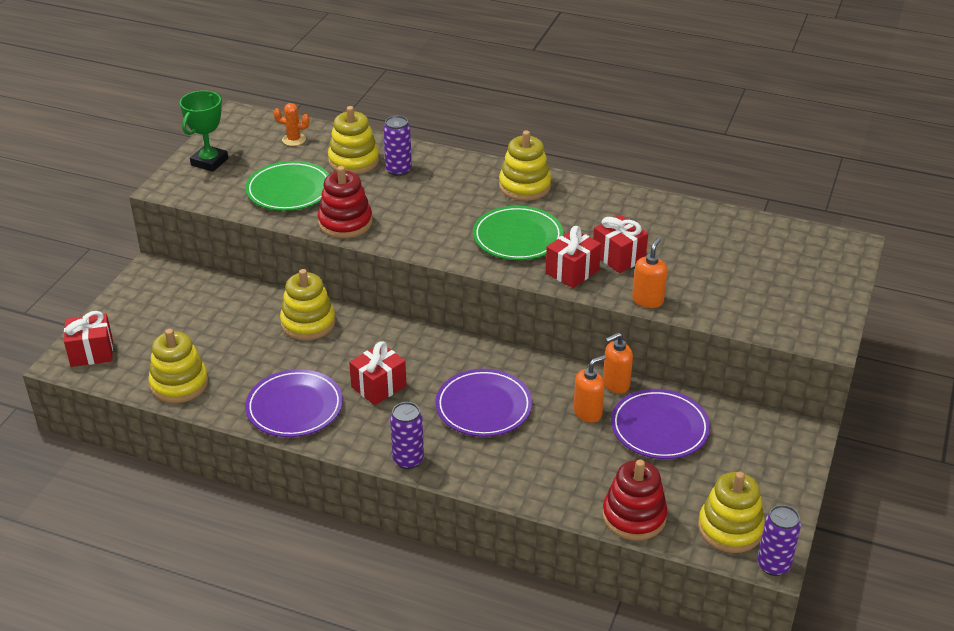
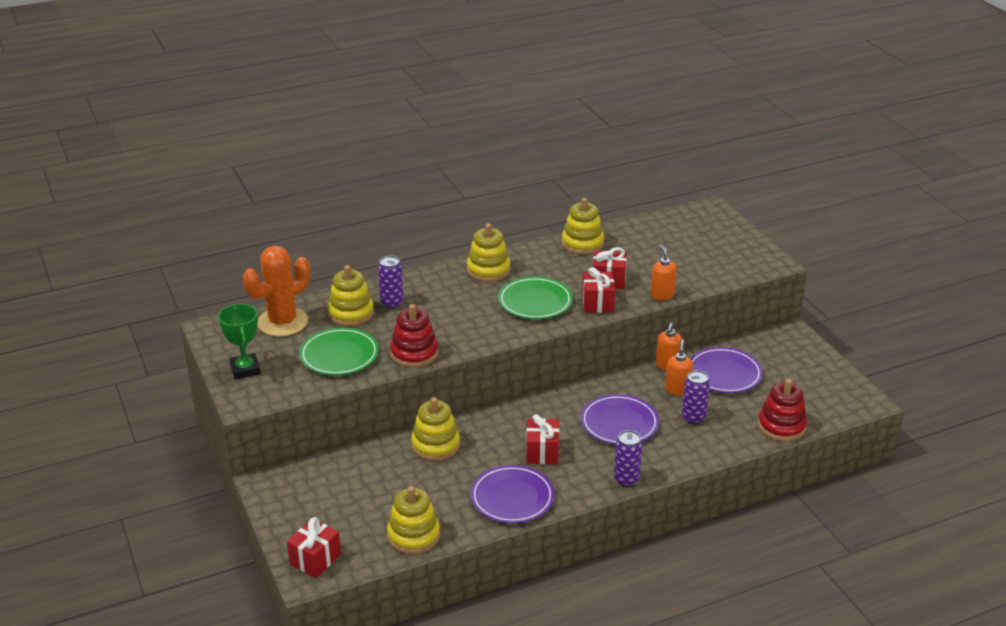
camera: 45 degrees left, 5 degrees down
orange cactus [274,103,310,146] -> orange cactus [243,246,310,337], size x2.29
yellow stacking toy [698,472,765,553] -> yellow stacking toy moved to [562,198,604,255]
purple can [757,505,801,576] -> purple can moved to [682,370,710,424]

